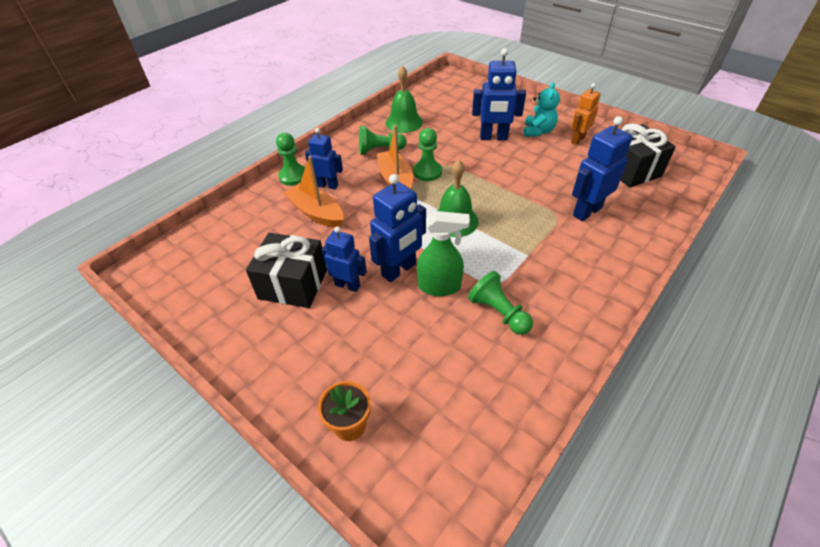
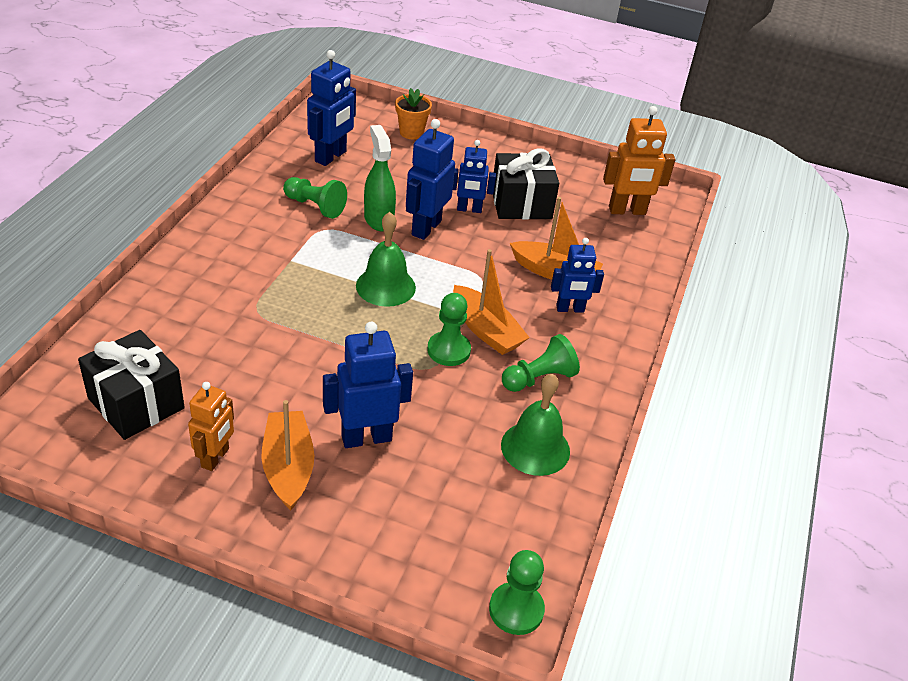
camera: 155 degrees right, 5 degrees down
green pawn [276,133,305,186] -> green pawn moved to [489,550,545,635]
green spray bottle [417,211,470,296] -> green spray bottle turned 90 degrees clockwise [364,125,396,231]
turquoise teddy bear [524,82,560,137] -> orange boat [261,400,314,511]
blue robot [572,116,633,221] -> blue robot moved to [307,50,356,166]
none -> orange robot [603,106,676,215]

